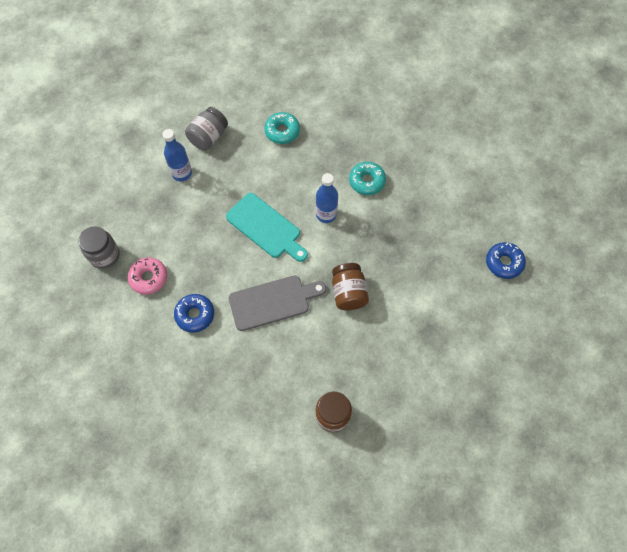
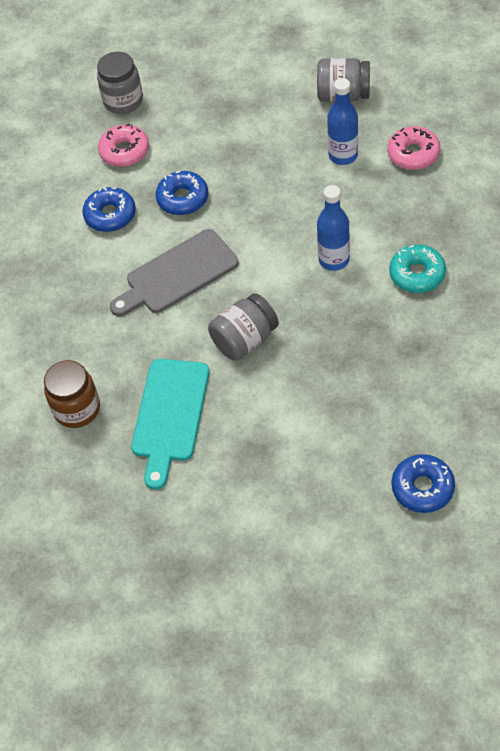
camera: 65 degrees right, 10 degrees down
blue bottle [162,129,192,181] -> blue bottle moved to [327,78,358,165]
turquoise cutting board [226,193,308,262] -> turquoise cutting board moved to [131,359,210,490]
grey cutting board [229,276,326,331] -> grey cutting board turned 105 degrees clockwise [110,229,239,316]
turquoise donut [264,112,300,144] -> pink donut [387,126,440,170]
brown jar [332,263,369,310] -> grey jar [208,293,279,361]
none -> blue donut [155,171,208,215]

